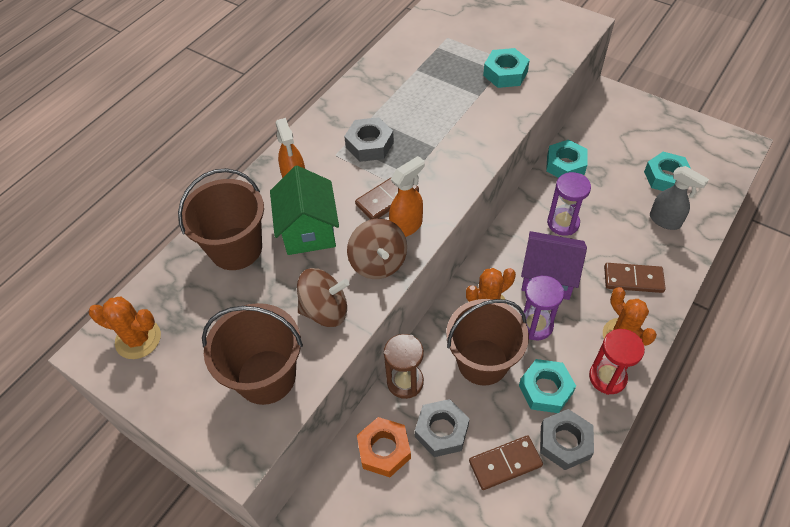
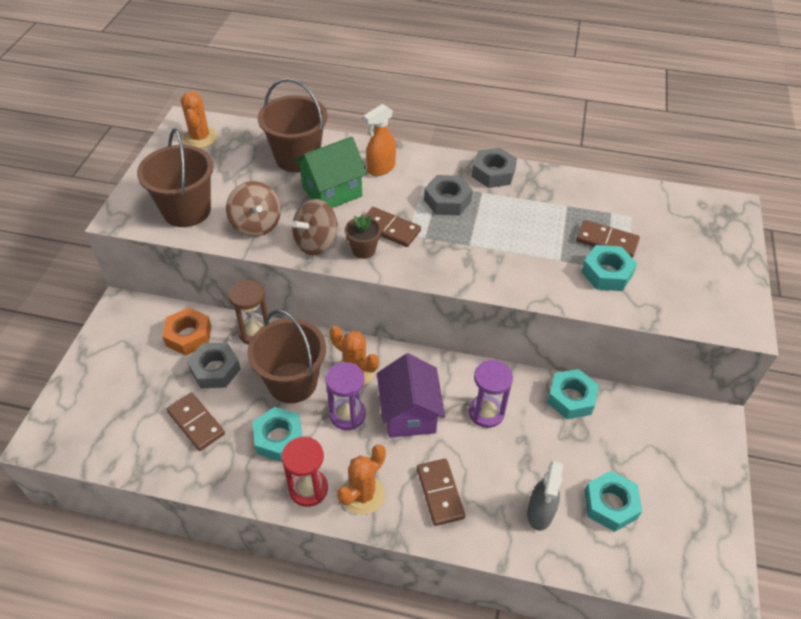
camera: 65 degrees right, 5 degrees down
orange spray bottle [389,156,425,237] -> brown flower pot [345,214,381,259]
grey nut [540,409,594,470] -> grey nut moved to [472,148,517,188]
none -> brown domino [576,220,640,258]

